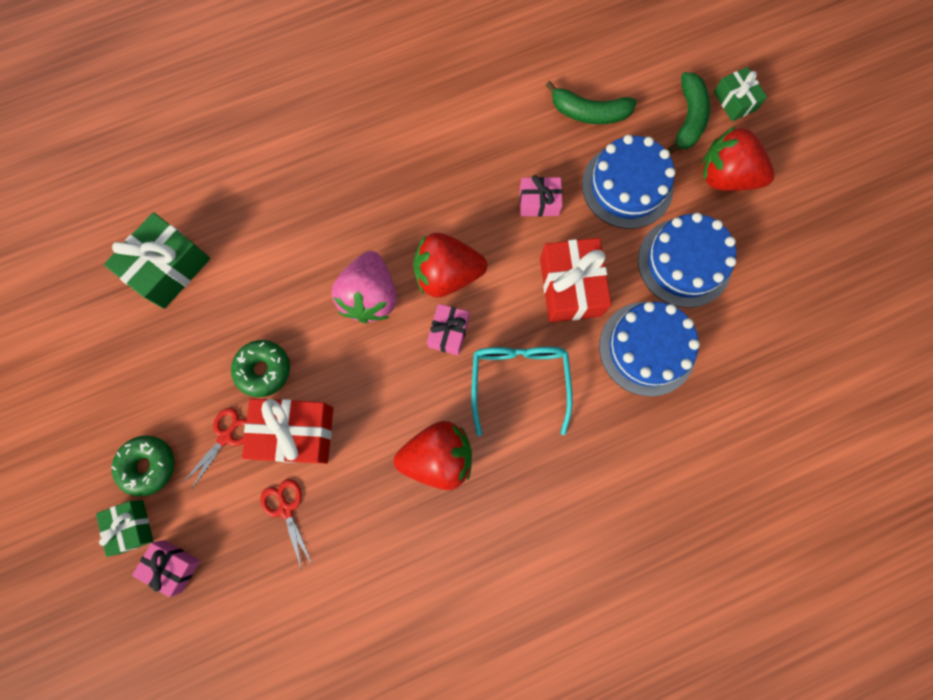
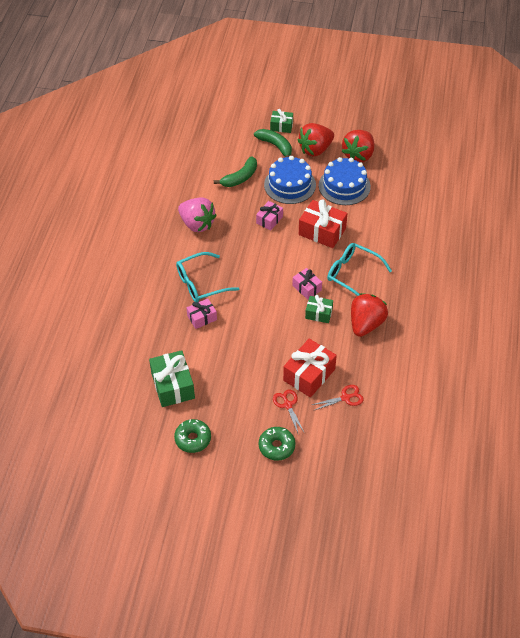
camera: 55 degrees left, 25 degrees down
green gift [96,500,153,557] -> green gift moved to [305,295,333,323]
pink gift [132,540,200,597] -> pink gift moved to [187,298,217,329]
green donut [231,340,290,397] -> green donut moved to [174,419,211,453]
red scissors [260,479,313,570] -> red scissors turned 150 degrees clockwise [312,385,364,411]
pink strawberry [332,251,397,323] -> pink strawberry moved to [178,197,217,232]
red strawberry [413,233,487,297] -> red strawberry moved to [342,130,374,162]
blue cake [599,302,700,397] -> none
none -> turquoise glasses [176,252,240,303]

